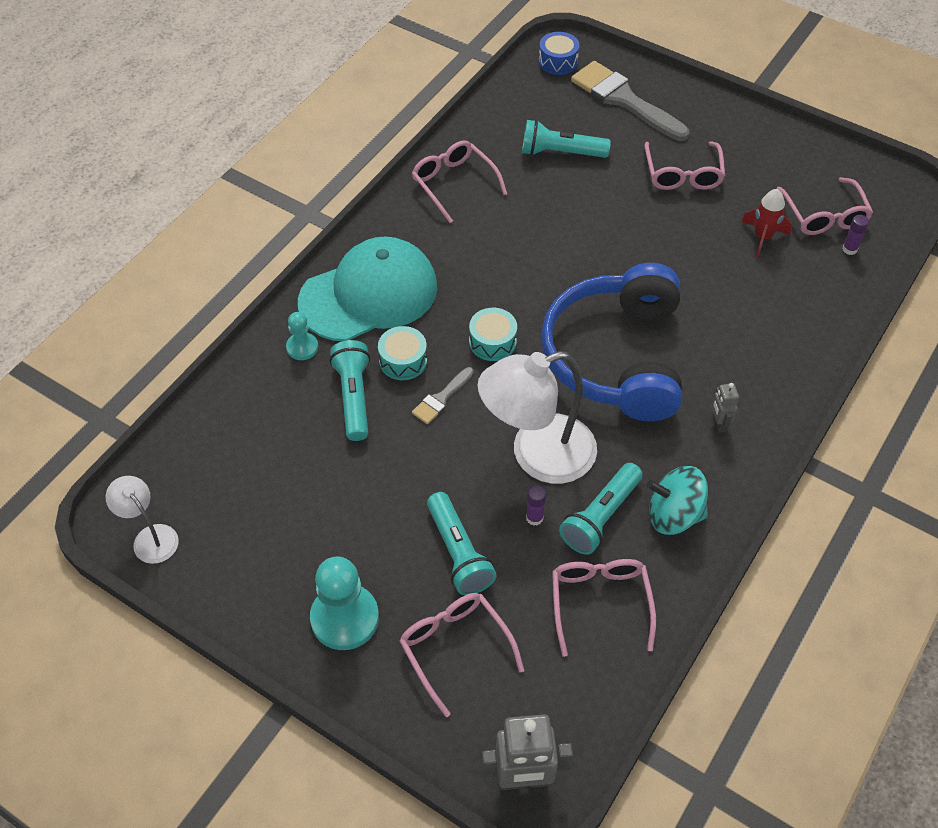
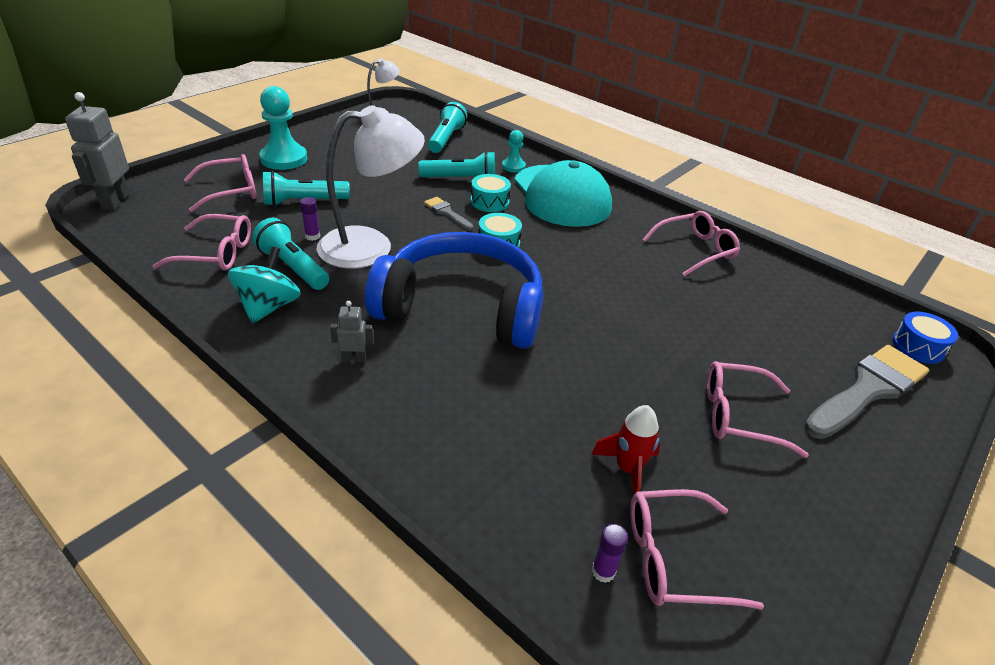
camera: 95 degrees right, 15 degrees down
white lamp [478,351,597,484] -> white lamp turned 90 degrees clockwise [316,105,425,269]
turquoise flashlight [522,120,611,158] -> turquoise flashlight moved to [428,102,467,153]

